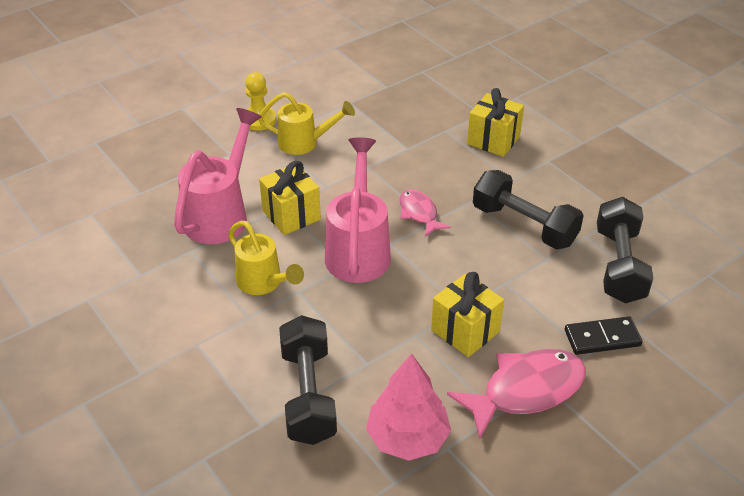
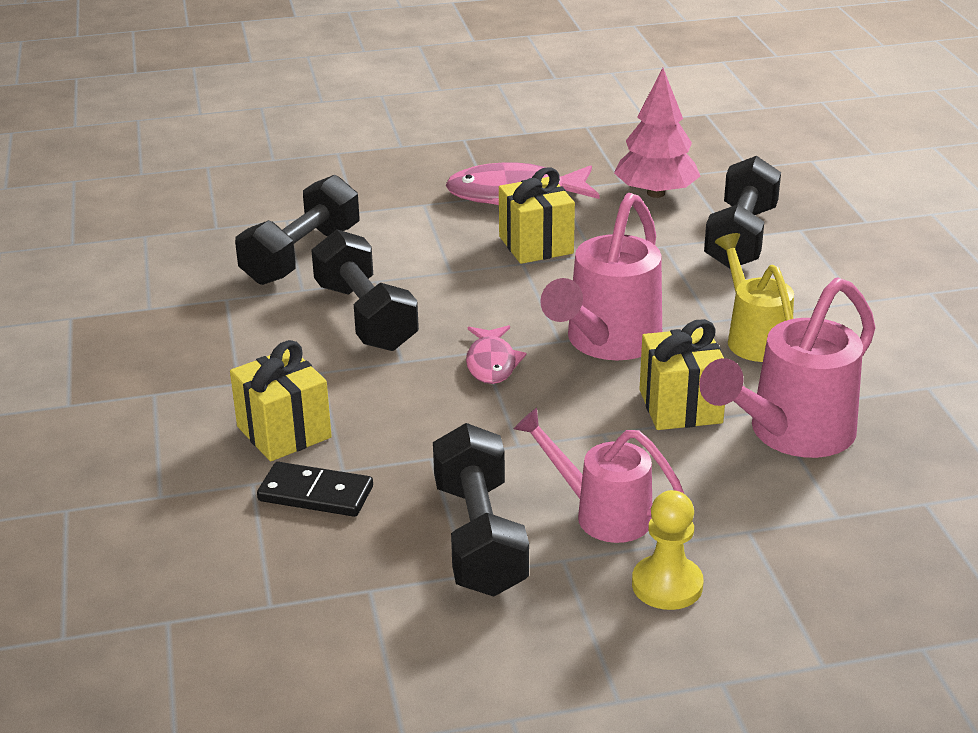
camera: 155 degrees left, 10 degrees down
yellow watering can [259,92,355,155] -> pink watering can [514,408,684,543]
black domino [565,316,643,355] -> black domino moved to [257,462,373,517]
none -> black dumbbell [433,423,529,597]

